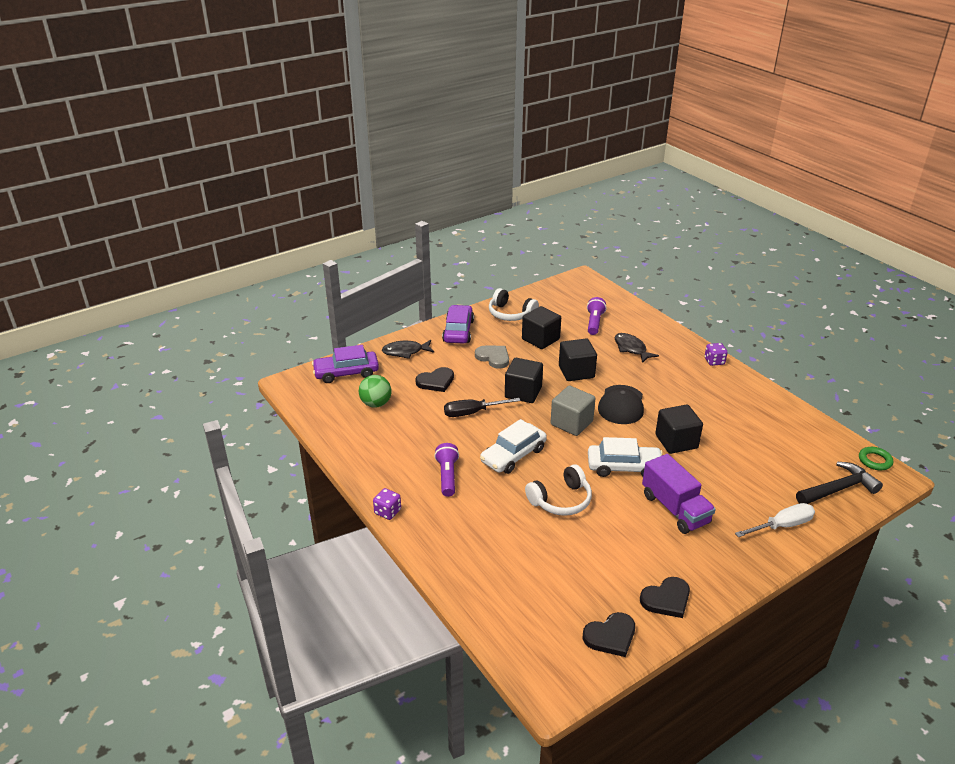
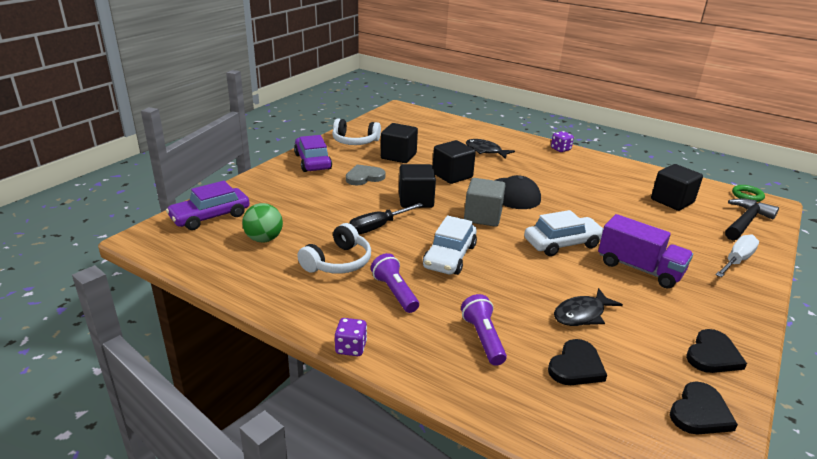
camera: 25 degrees left, 5 degrees down
black fish [382,340,434,359] -> black fish moved to [554,288,623,326]
black heart [415,367,454,392] -> black heart moved to [548,339,607,385]
grey heart [475,346,509,369] -> grey heart turned 45 degrees counterclockwise [346,164,385,186]
white headphones [525,465,592,516] -> white headphones moved to [297,223,371,274]
purple flashlight [587,297,607,335] -> purple flashlight moved to [461,294,507,366]
black cube [655,404,703,454] -> black cube moved to [651,164,703,211]

